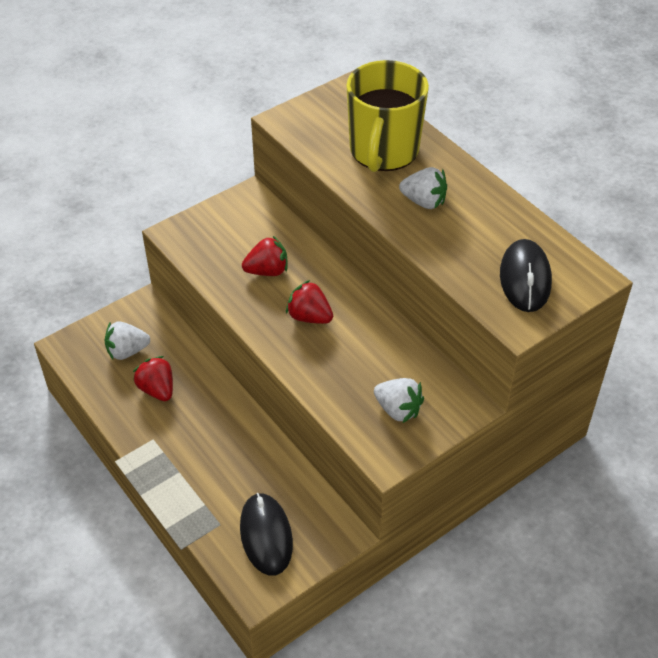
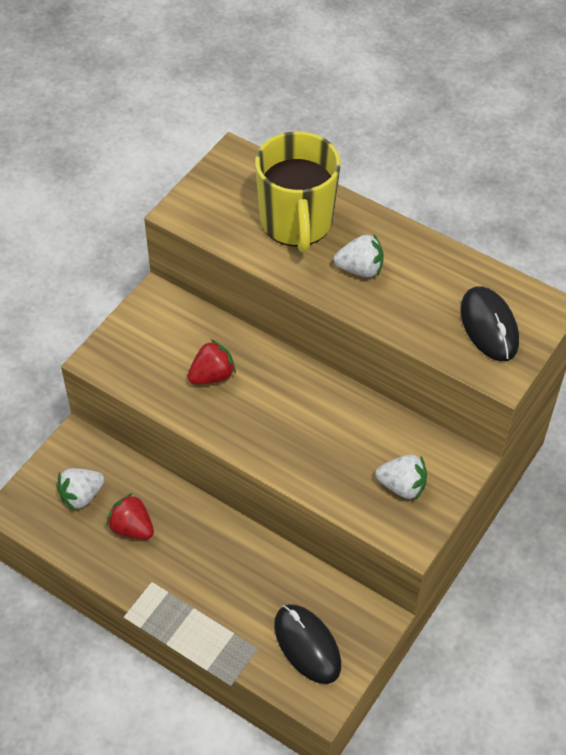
camera: 20 degrees left, 5 degrees up
red strawberry [286,280,333,324] -> none

